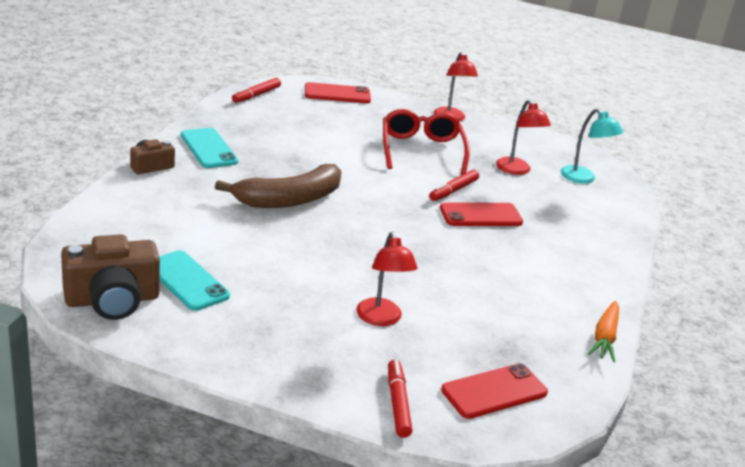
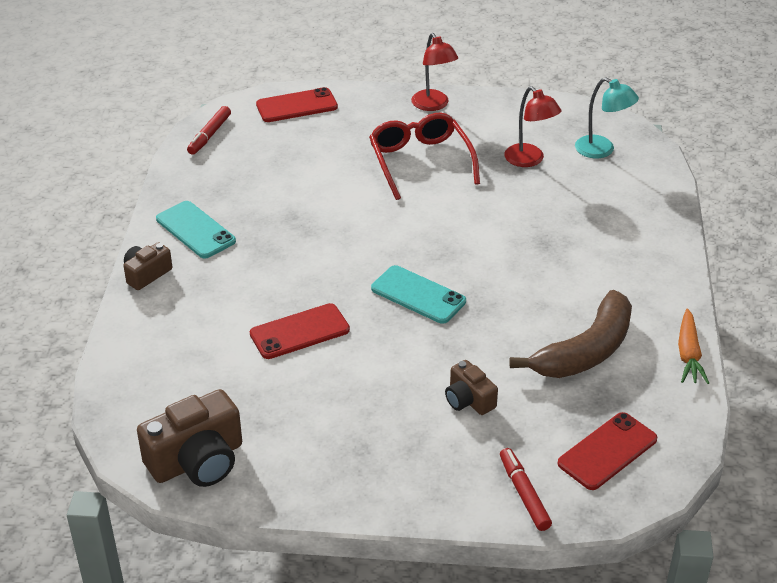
camera: 10 degrees left, 10 degrees up
turquoise phone [159,250,230,311] -> turquoise phone moved to [371,265,466,324]
brown banana [215,164,342,208] -> brown banana moved to [509,290,632,378]
red lamp [356,232,417,326] -> brown camera [445,360,498,415]
red marker [429,170,479,201] -> none
red phone [440,202,523,226] -> red phone moved to [250,303,350,359]

